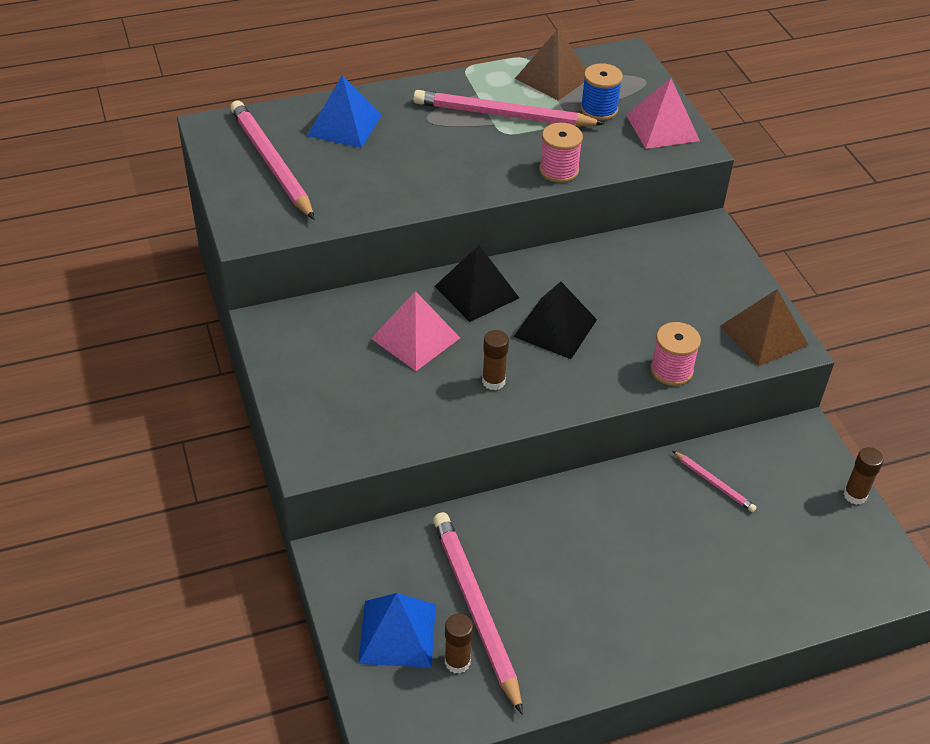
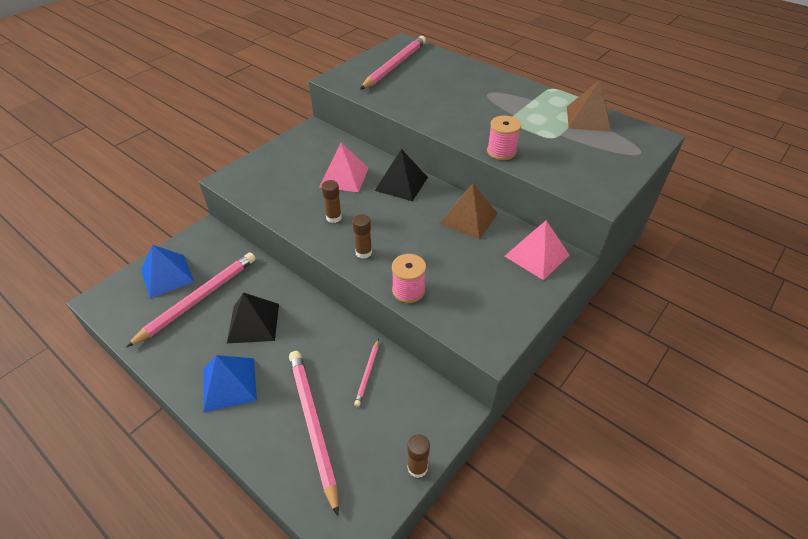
camera: 60 degrees right, 0 degrees up
blue pyramid [307,75,382,148] -> blue pyramid moved to [204,355,257,412]
pink pencil [413,90,605,127] -> pink pencil moved to [289,351,339,516]
brown glue stick [445,614,473,673] -> brown glue stick moved to [352,214,372,259]
black pyramid [514,282,597,359] -> black pyramid moved to [227,293,279,343]
blue spool [580,63,623,121] -> none
pink pyramid [626,78,700,149] -> pink pyramid moved to [505,220,569,280]
brown pyramid [720,289,808,366] -> brown pyramid moved to [440,184,498,239]

